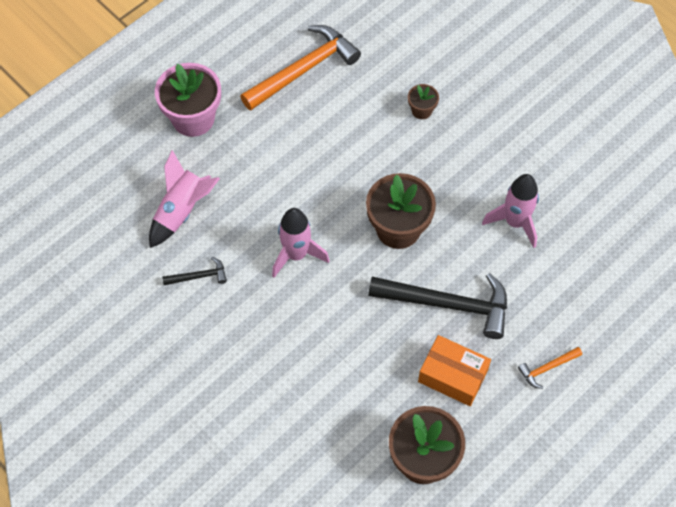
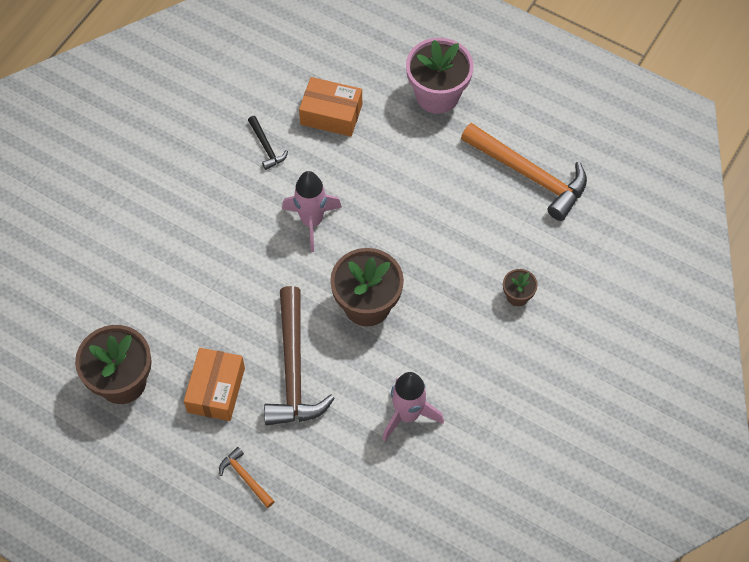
camera: 75 degrees right, 0 degrees up
pink rocket [149,150,220,248] -> orange box [299,77,362,137]
black hammer [368,273,507,339] -> brown hammer [264,286,335,425]

